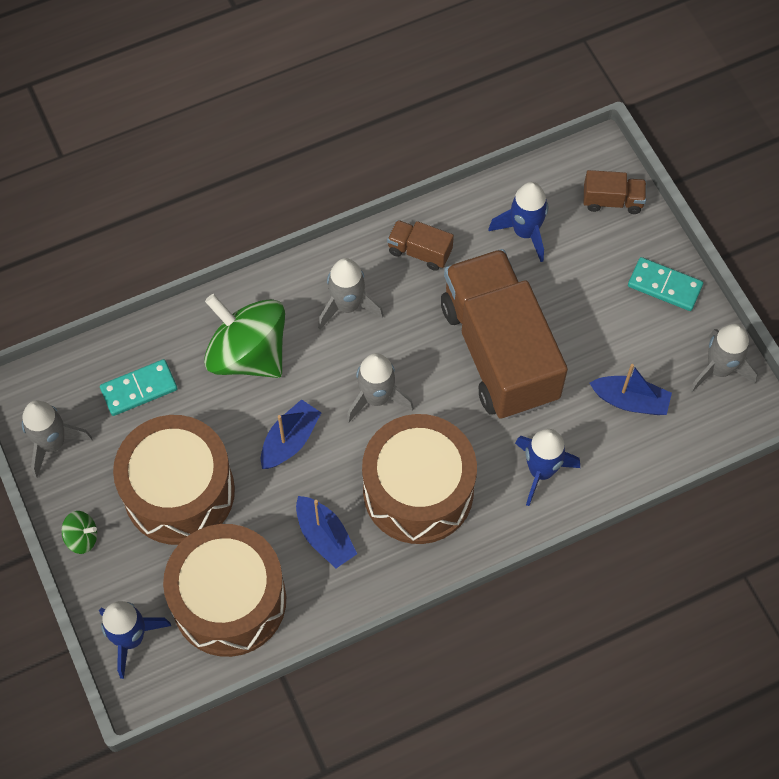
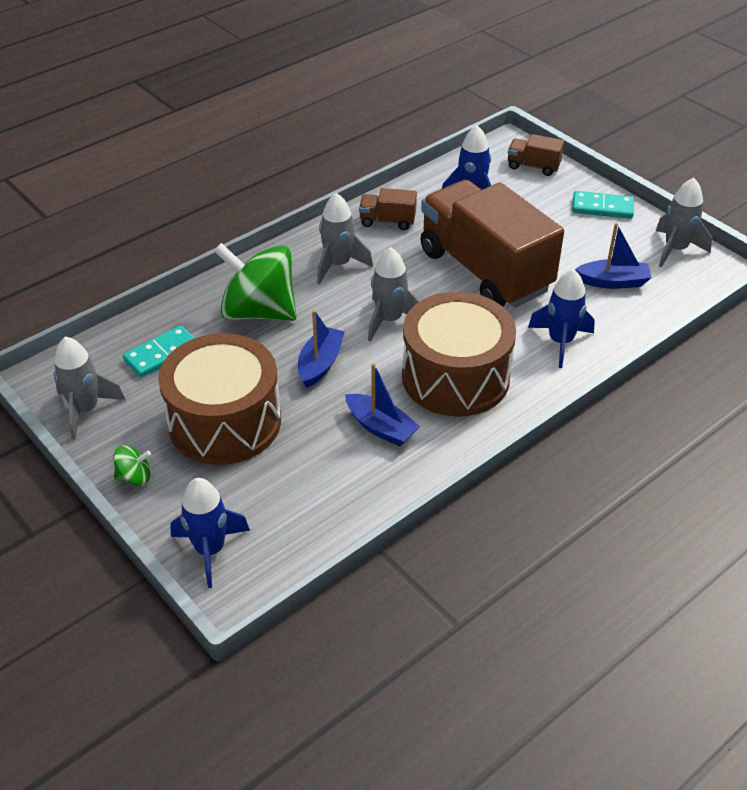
camera: 15 degrees left, 20 degrees down
brown drum [163,524,286,657] -> none
brown truck [584,170,646,214] -> brown truck turned 150 degrees counterclockwise [508,134,564,176]

